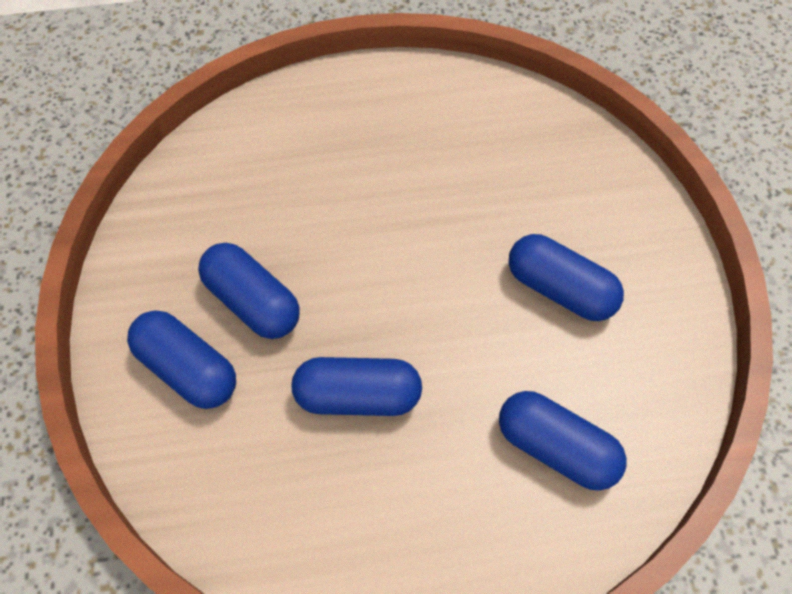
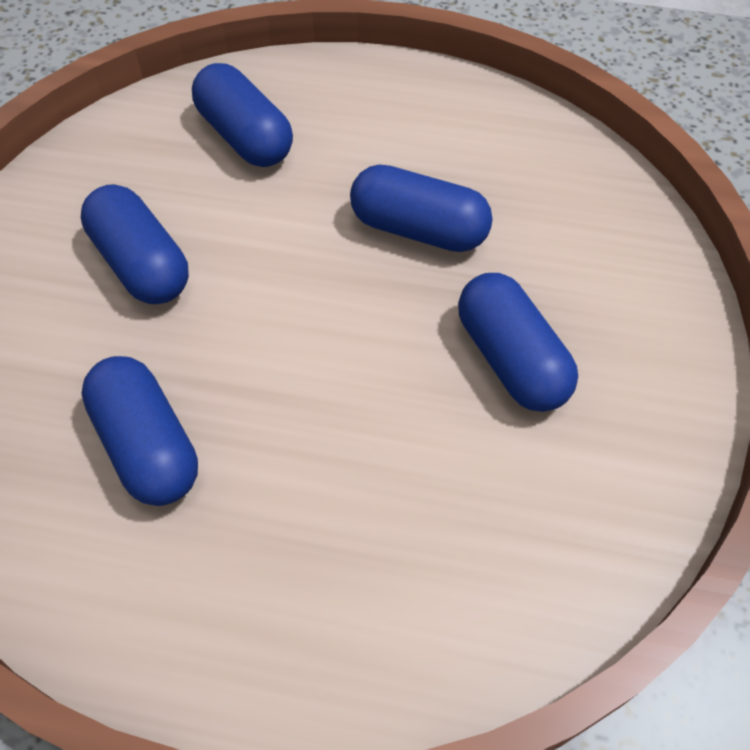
camera: 160 degrees left, 5 degrees down
blue capsule [127,310,236,409] -> blue capsule moved to [81,356,198,506]

